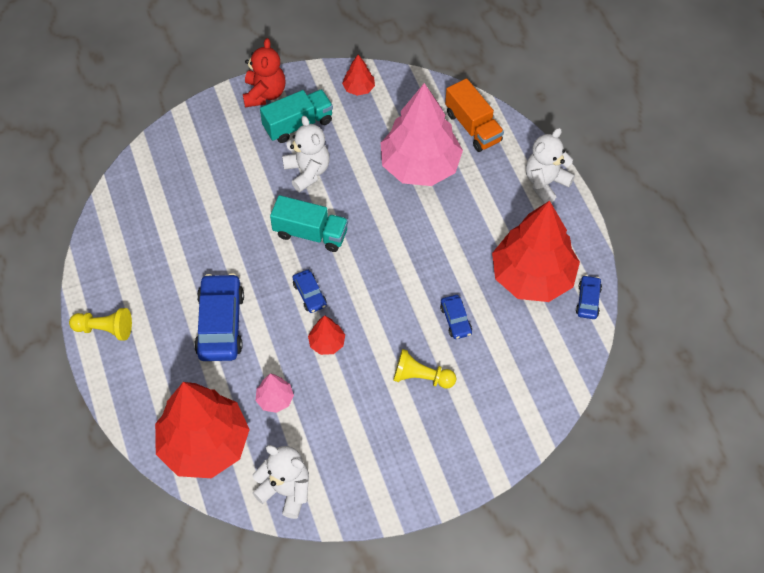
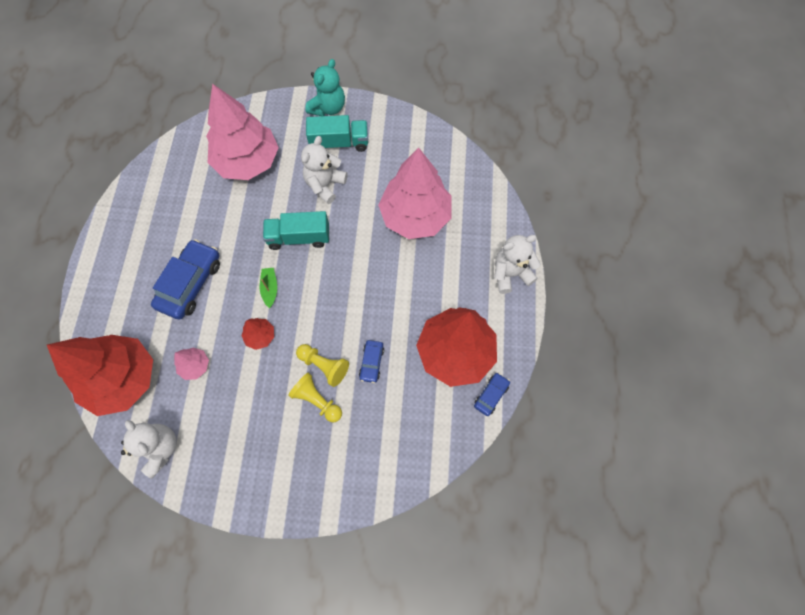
camera: 25 degrees right, 10 degrees up
yellow pawn [69,308,132,341] -> yellow pawn moved to [296,344,349,387]
red teddy bear [243,38,285,107] -> turquoise teddy bear [305,59,345,116]
turquoise truck [270,195,348,252] -> turquoise truck turned 135 degrees clockwise [263,211,329,250]
white teddy bear [282,116,330,192] -> white teddy bear turned 150 degrees counterclockwise [301,136,347,204]
blue car [293,270,327,313] -> green boat [260,267,277,308]
red tree [342,55,375,96] -> none
orange truck [445,78,504,152] -> none
none -> pink tree [206,83,279,180]

